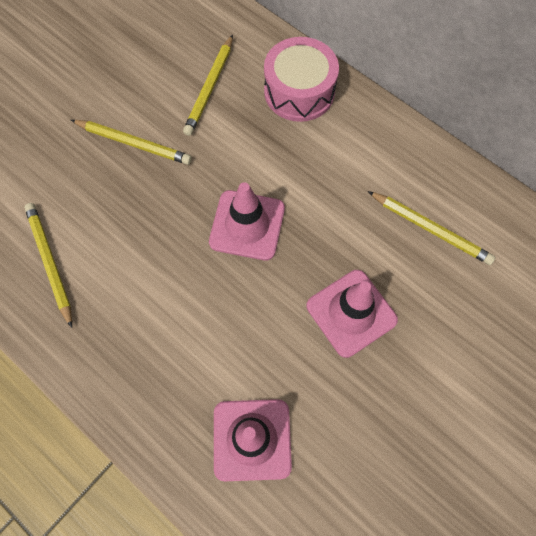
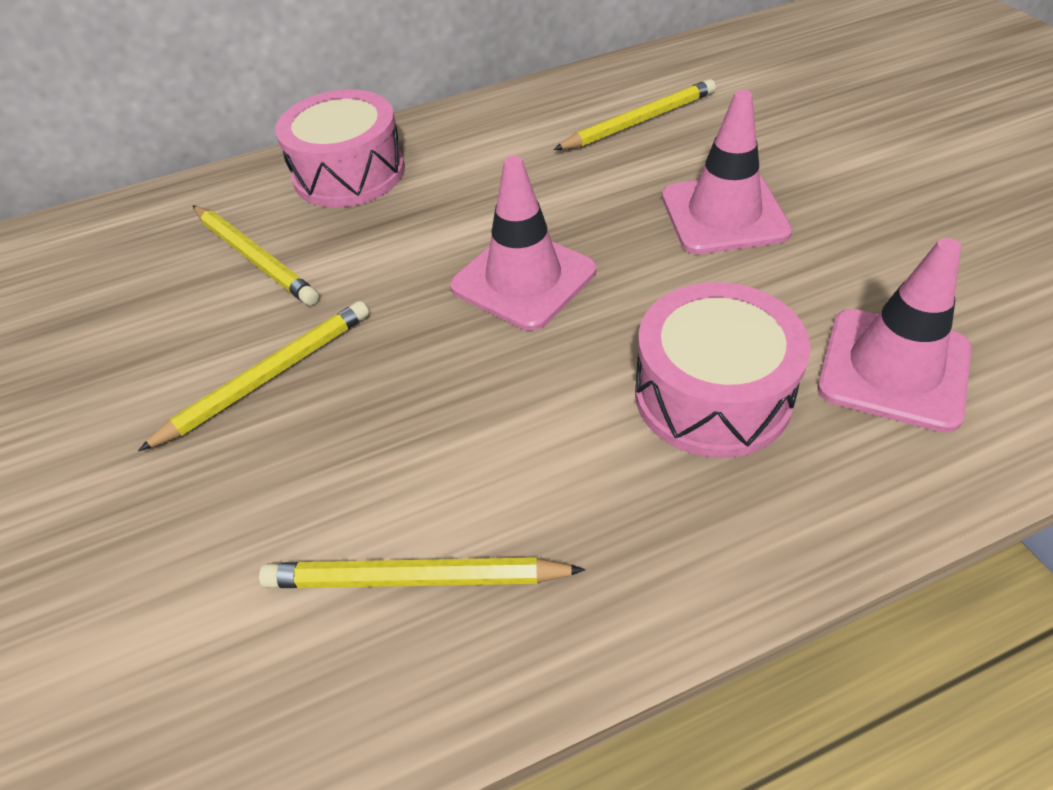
camera: 60 degrees left, 20 degrees down
none -> pink drum [635,282,810,458]

